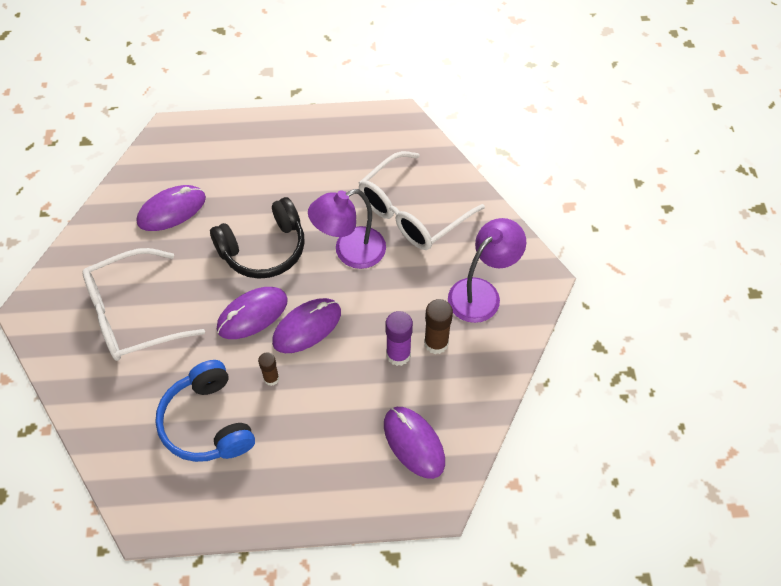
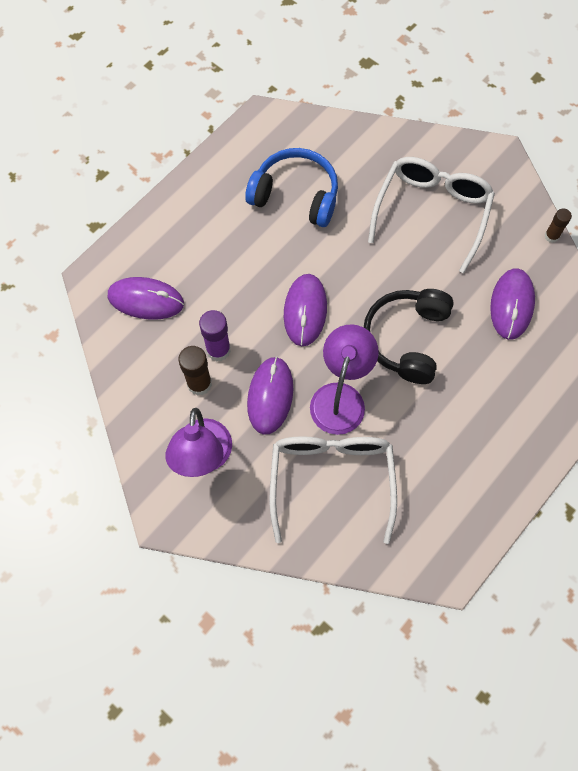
camera: 135 degrees right, 10 degrees up
purple mouse [217,287,288,339] -> purple mouse moved to [247,357,293,435]
brown glue stick [258,352,279,386] -> brown glue stick moved to [544,208,572,243]

